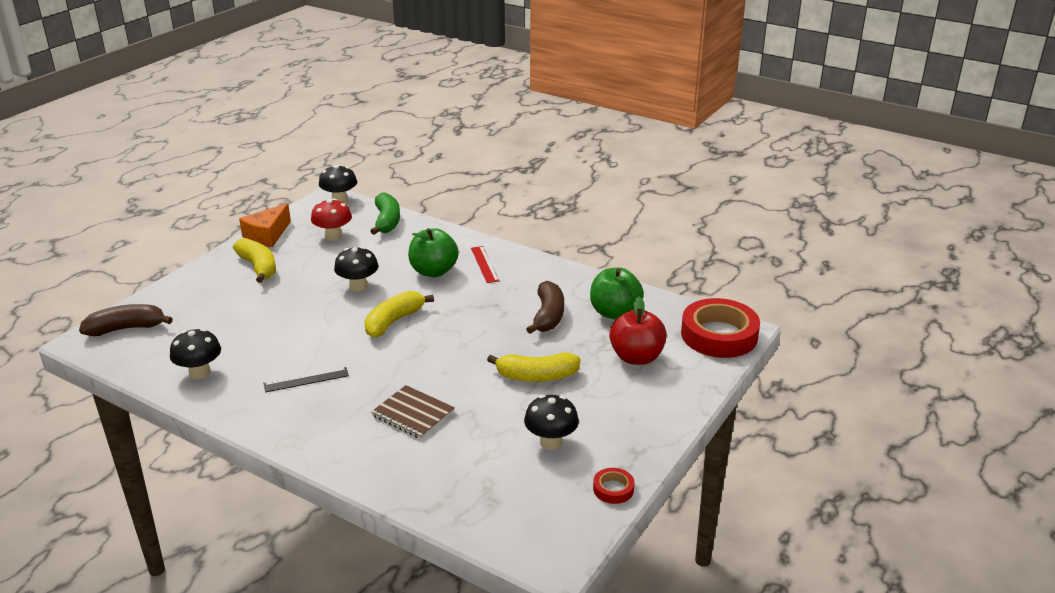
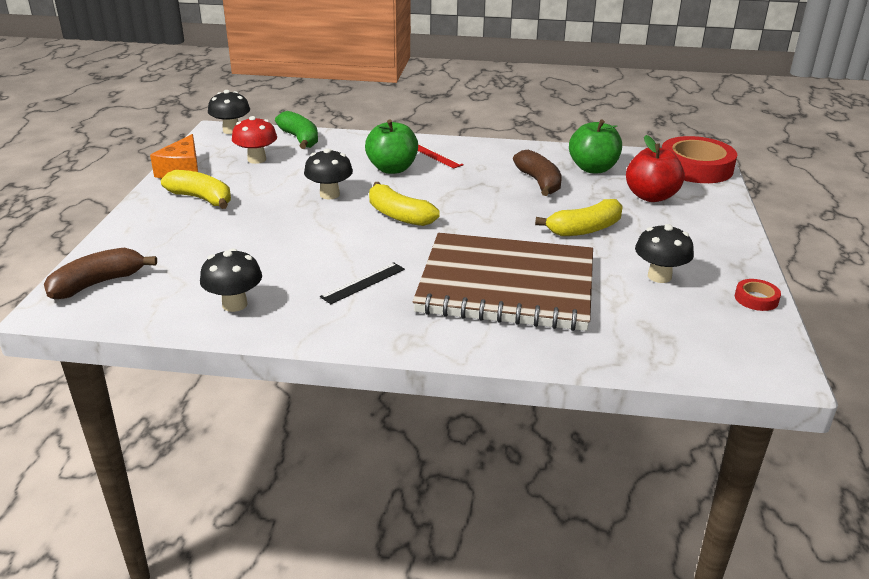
camera: 25 degrees left, 0 degrees up
yellow banana [364,291,434,338] -> yellow banana turned 60 degrees counterclockwise [369,182,439,226]
brown notebook [371,385,455,439] -> brown notebook [412,233,593,331], size x2.32

